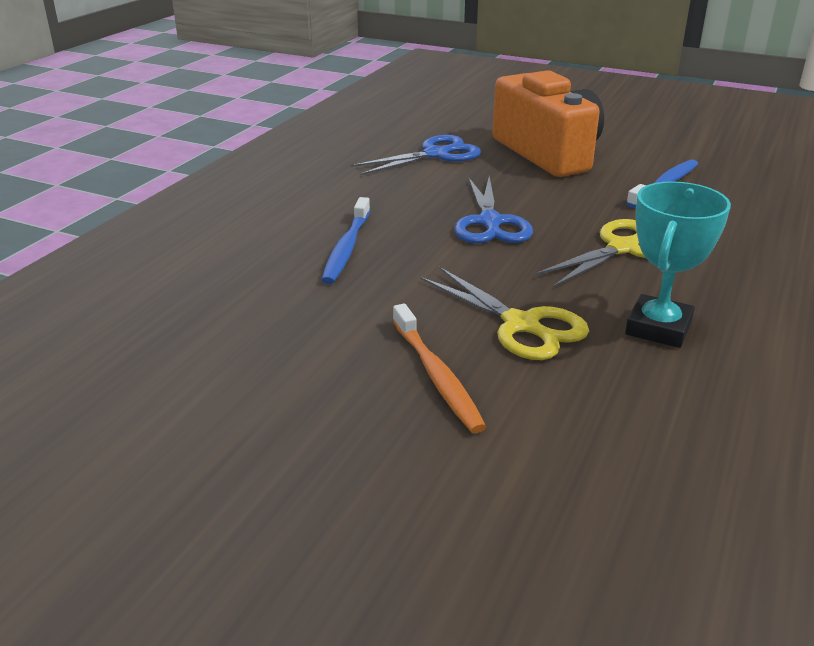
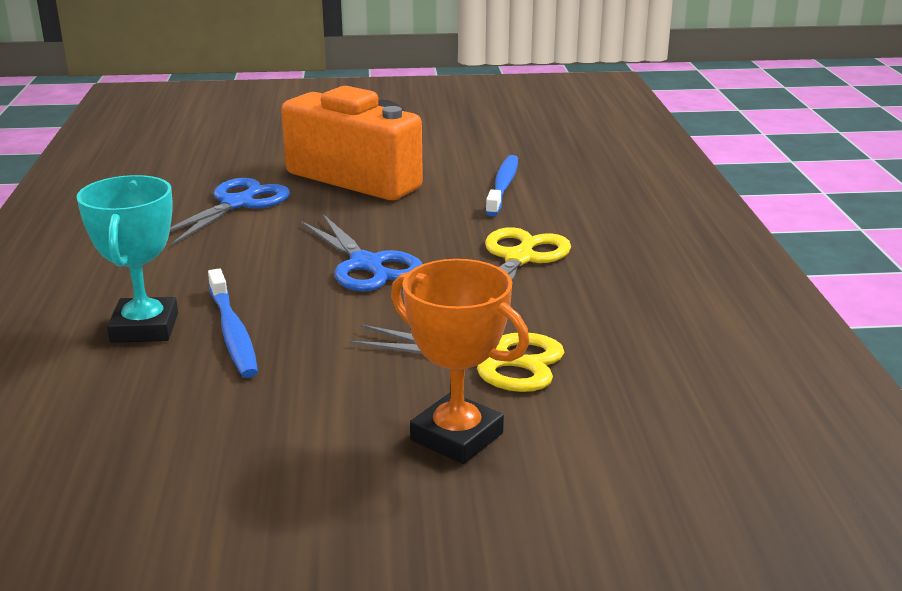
camera: 30 degrees left, 5 degrees down
orange toothbrush [393,304,486,433] -> orange trophy [391,259,529,464]
turquoise trophy [625,181,731,348] -> turquoise trophy moved to [76,175,178,343]

